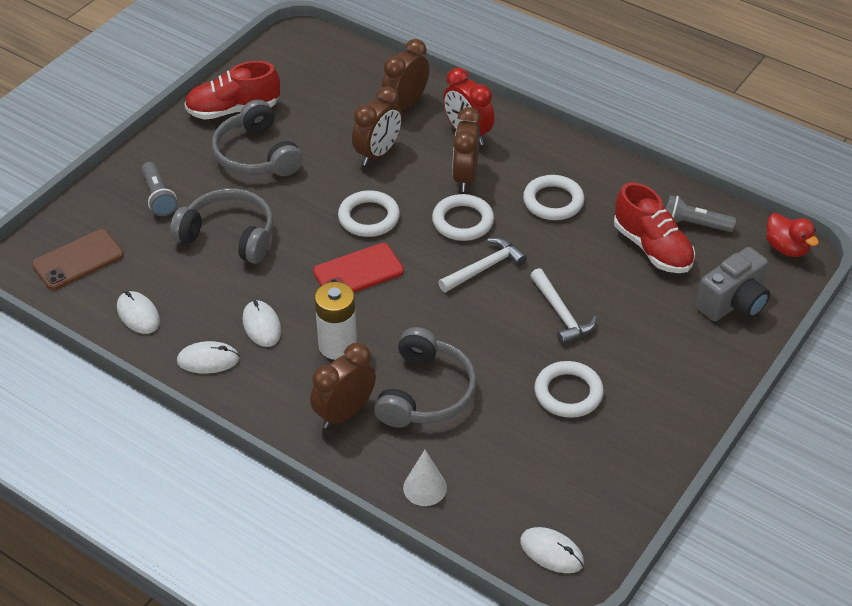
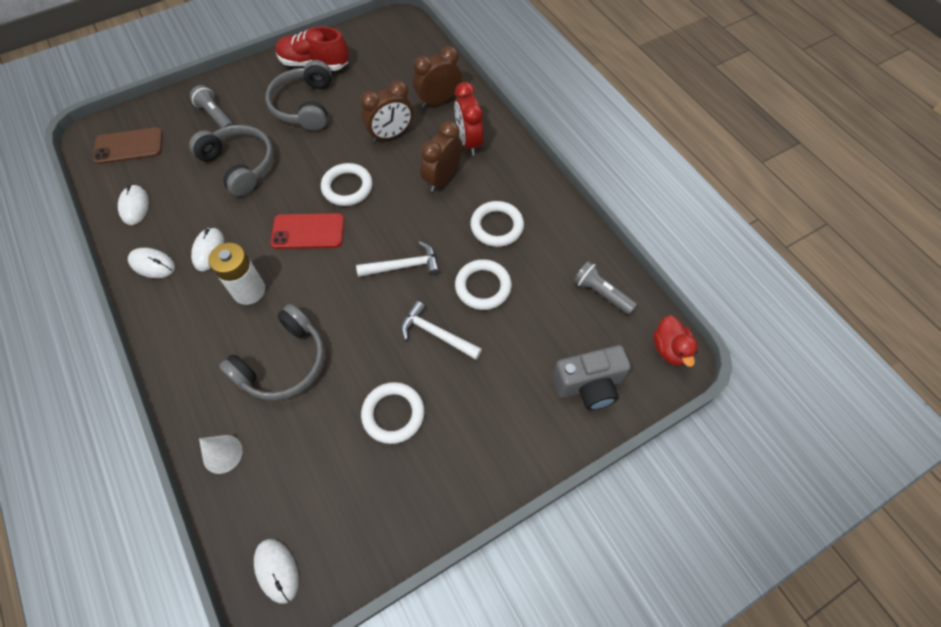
camera: 25 degrees right, 15 degrees up
grey flashlight [142,162,177,216] -> grey flashlight turned 135 degrees clockwise [190,85,234,128]
brown clock [310,343,376,428] -> none
white ring [432,194,494,241] -> white ring moved to [455,259,512,310]
white hammer [530,268,597,345] -> white hammer turned 120 degrees clockwise [401,301,482,360]
red shoe [614,182,695,273] -> none

